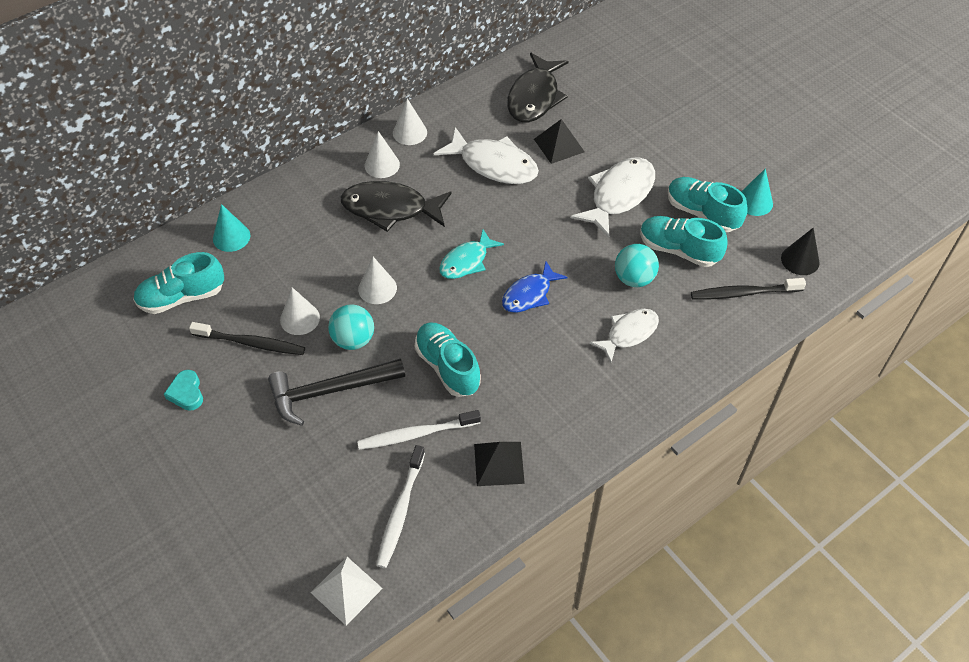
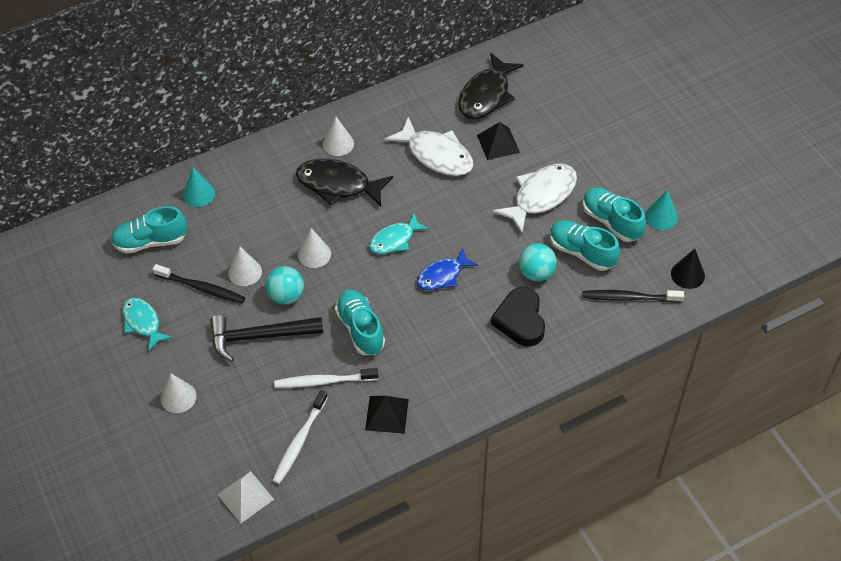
camera: 10 degrees right, 0 degrees up
turquoise heart [164,370,203,411] -> turquoise fish [123,298,172,351]
white cone [393,98,427,145] -> white cone moved to [161,373,197,413]
white fish [589,309,659,363] -> black heart [491,287,545,347]

